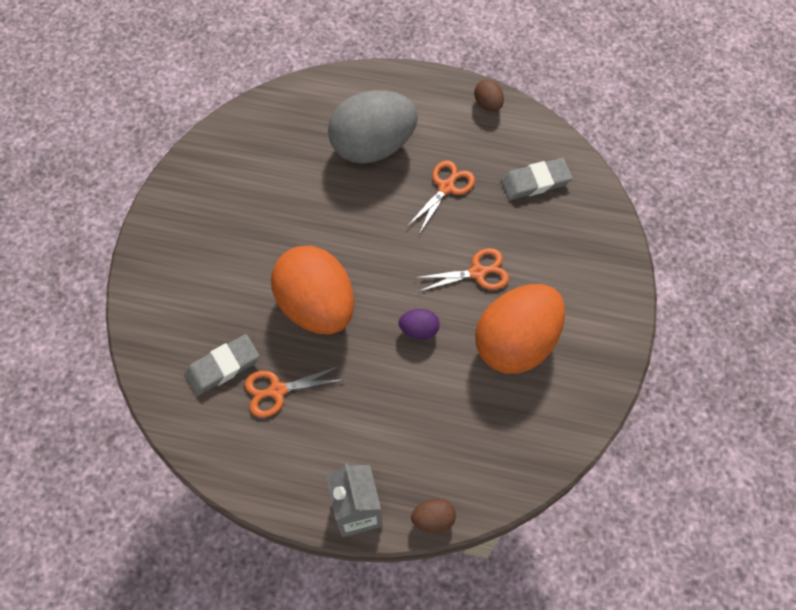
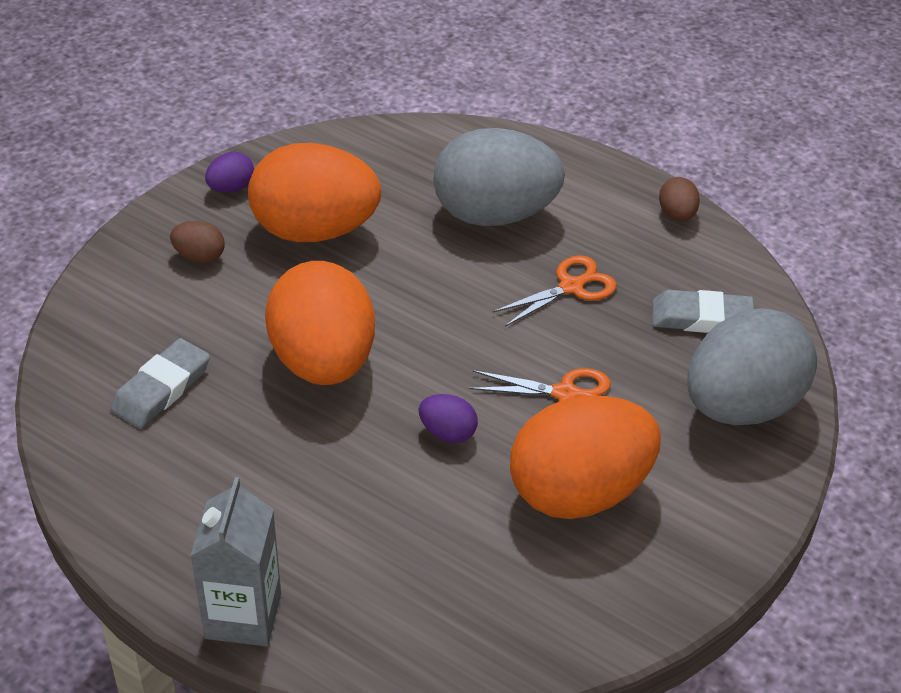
camera: 20 degrees right, 20 degrees down
grey eraser [185,334,259,396] -> grey eraser turned 45 degrees counterclockwise [110,338,210,428]
orange scissors [245,366,343,418] -> none
brown egg [411,498,456,533] -> brown egg moved to [170,221,225,263]
none -> purple egg [205,152,254,193]
none -> orange egg [248,143,381,242]
none -> grey egg [687,308,817,425]

